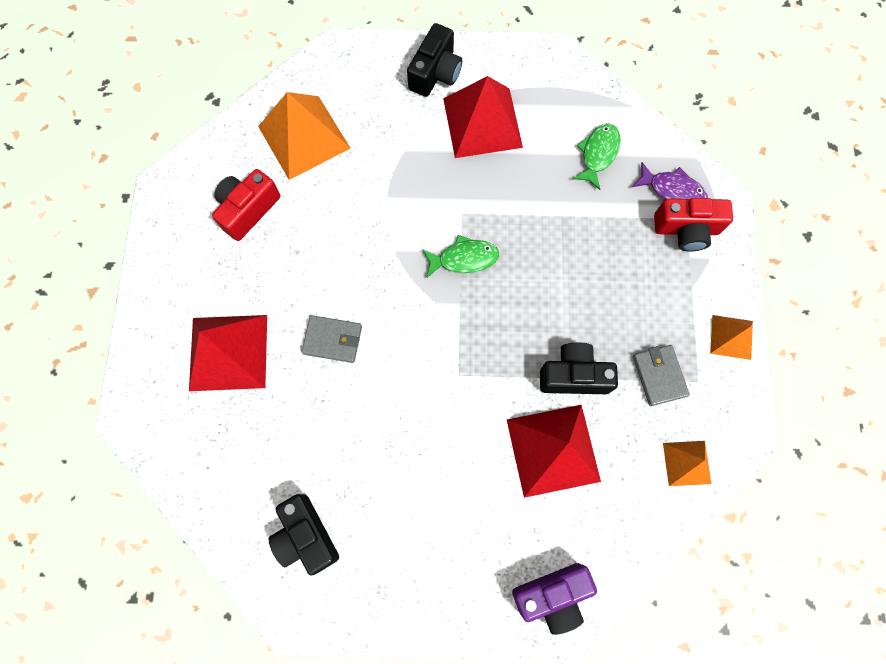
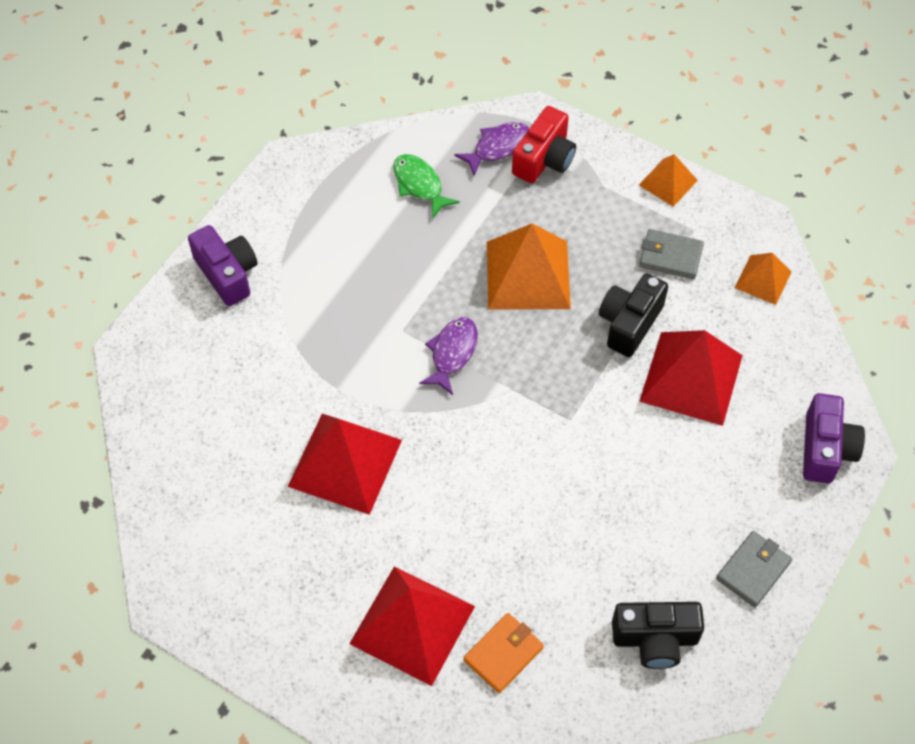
camera: 60 degrees left, 15 degrees down
red camera [212,169,281,241] -> none
orange pyramid [258,92,351,180] -> orange pyramid moved to [487,224,571,310]
grey wallet [302,315,362,363] -> grey wallet moved to [716,531,792,607]
black camera [407,23,462,97] -> purple camera [188,225,258,306]
green fish [422,235,499,278] -> purple fish [419,317,478,395]
red pyramid [443,76,523,158] -> red pyramid moved to [288,414,402,515]
none -> orange wallet [464,613,544,693]

